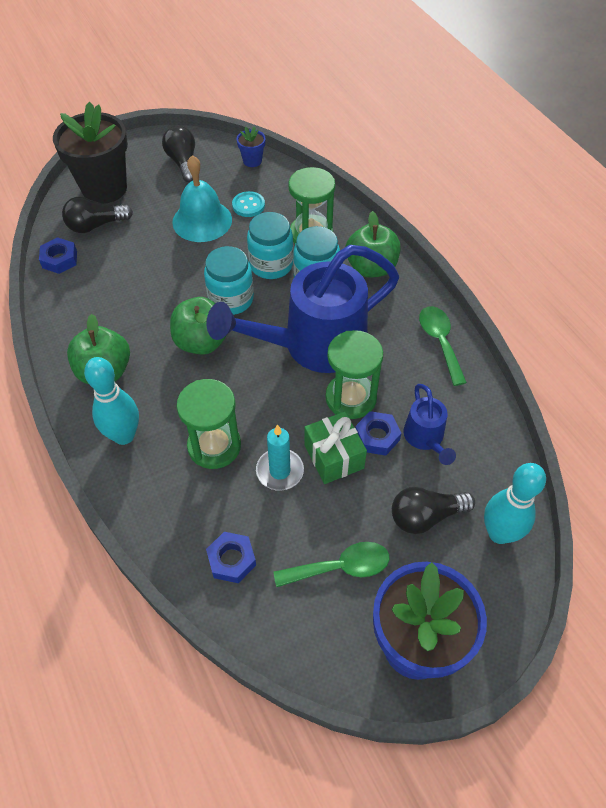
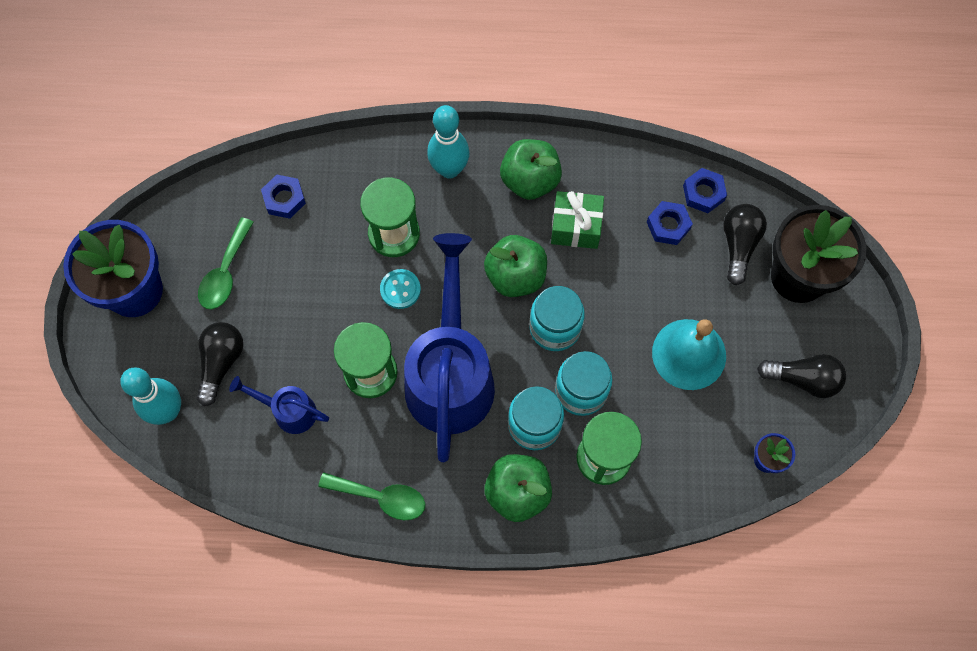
camera: 120 degrees right, 15 degrees up
turquoise button [232,191,265,217] -> turquoise button moved to [380,269,421,309]
turquoise candle [256,424,304,491] -> none
green gift [304,412,367,484] -> green gift moved to [551,191,604,249]
blue nut [355,411,401,455] -> blue nut moved to [647,201,693,245]

